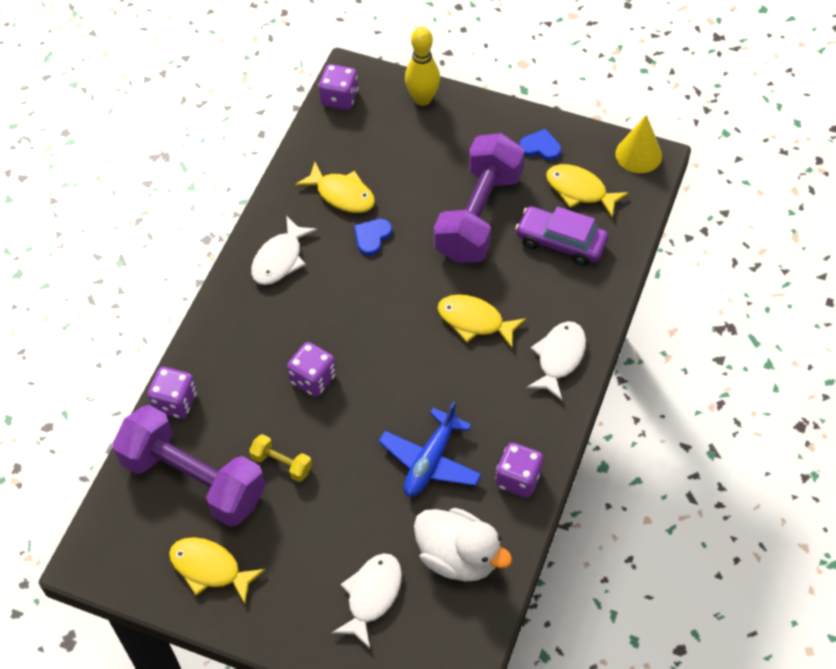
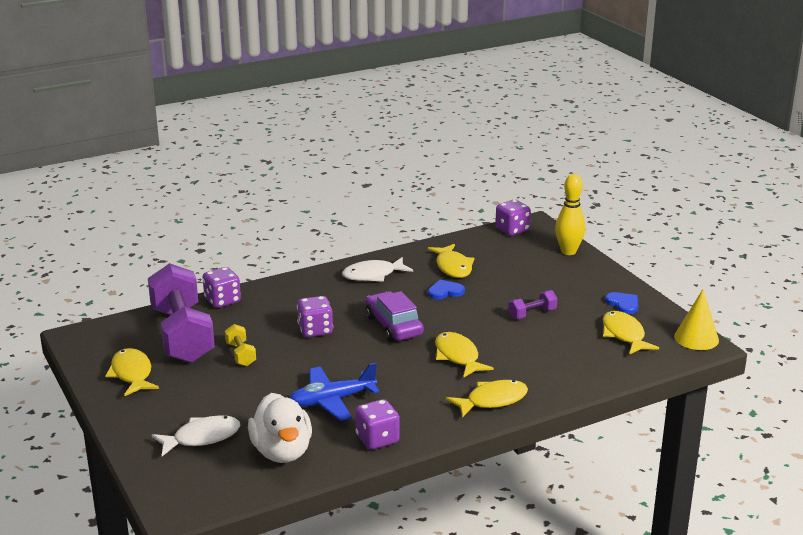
camera: 40 degrees right, 30 degrees down
purple dumbbell [434,133,525,263] -> purple dumbbell [508,290,557,319], size x0.41
purple car [515,206,608,266] -> purple car moved to [366,291,424,342]
white fish [526,321,586,400] -> yellow fish [446,380,528,418]

